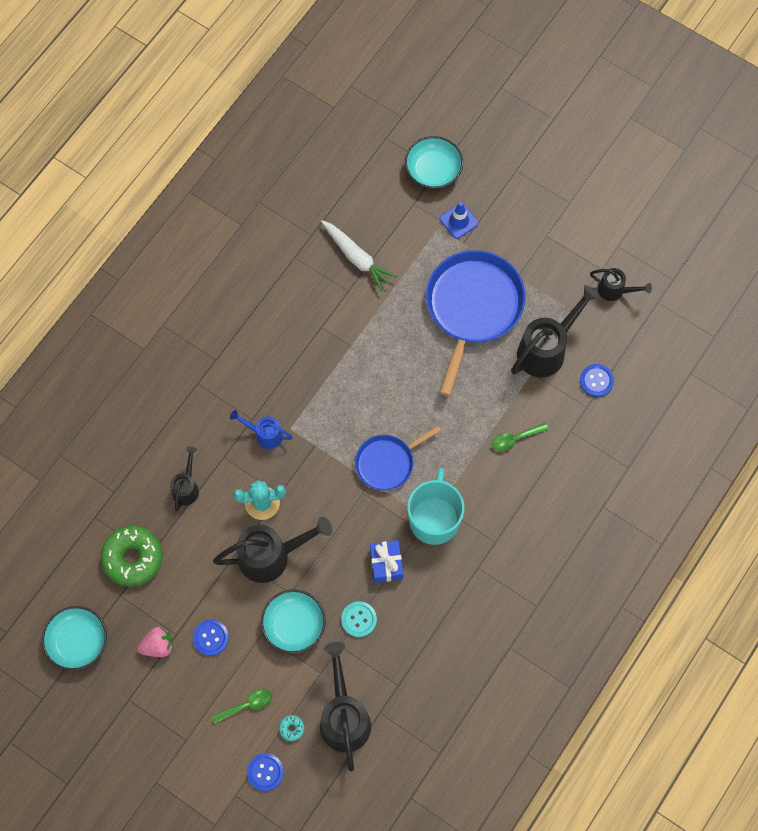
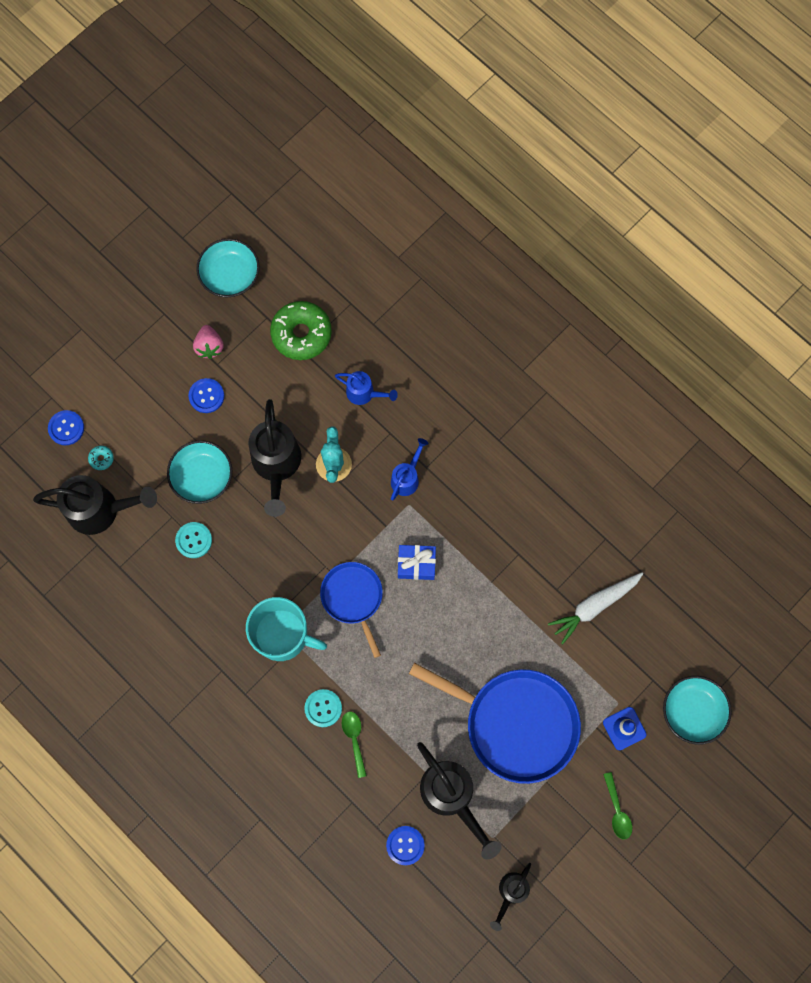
camera: 100 degrees right, 5 degrees up
black watering can [170,447,199,511] -> blue watering can [335,371,398,405]
green spoon [211,689,272,724] -> green spoon moved to [603,772,632,839]
blue gift [370,540,403,583] -> blue gift moved to [398,545,436,580]
none -> turquoise button [304,689,342,727]

